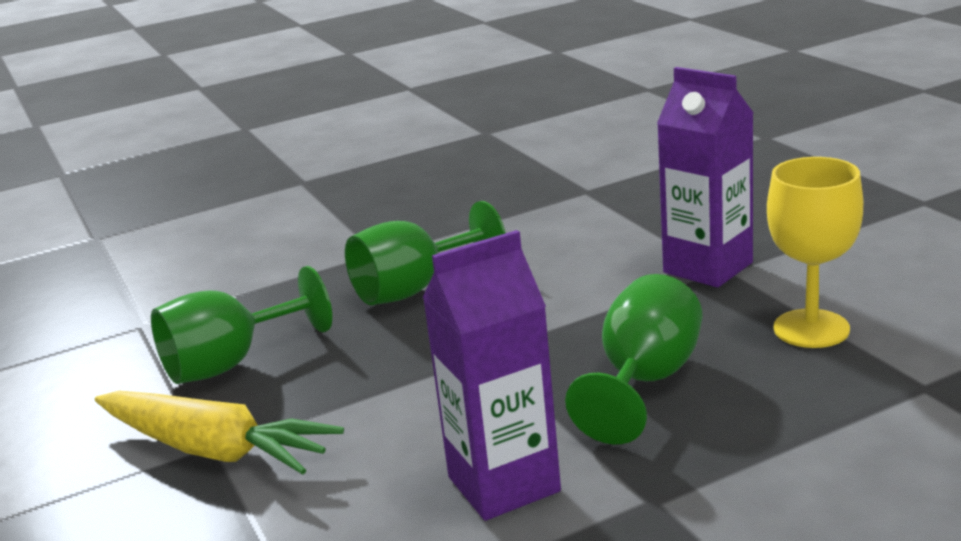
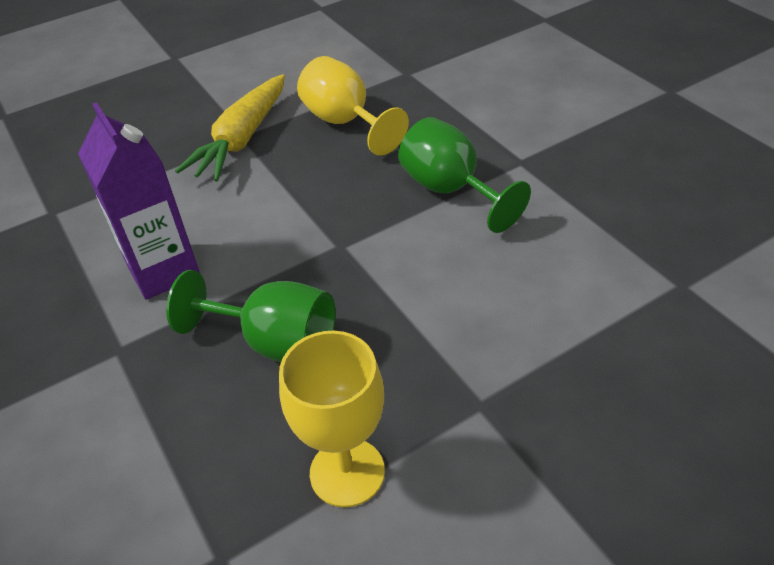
camera: 85 degrees right, 20 degrees up
green goblet [151,266,332,384] -> yellow goblet [297,56,409,156]
purple carton [657,67,754,288] -> none

